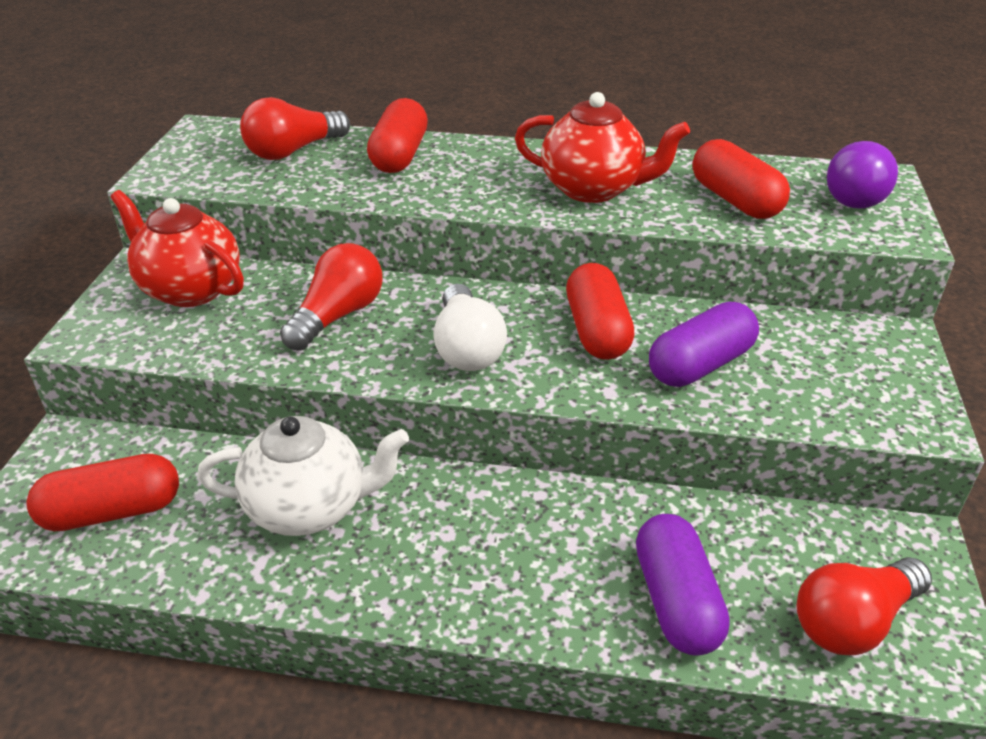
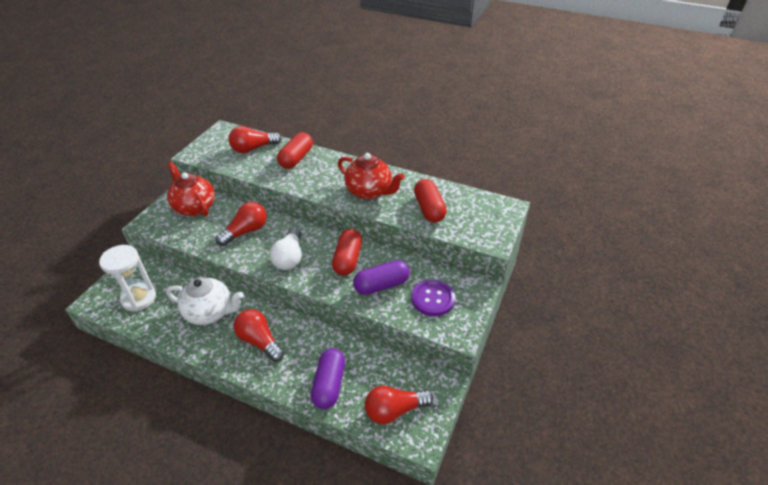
camera: 15 degrees right, 5 degrees up
red capsule [26,454,179,531] -> white hourglass [99,245,156,311]
purple light bulb [827,141,898,209] -> none
none -> red light bulb [234,309,285,362]
none -> purple button [412,279,455,316]

